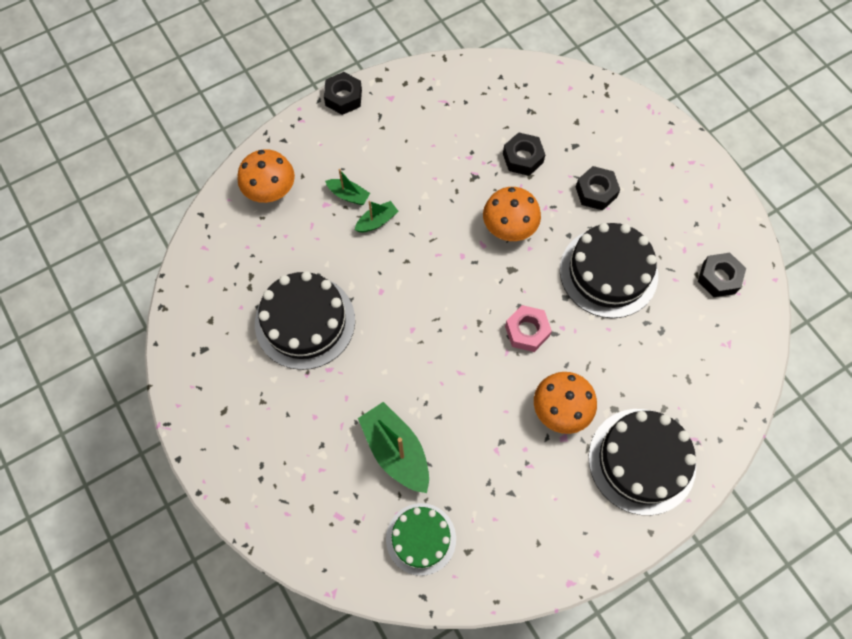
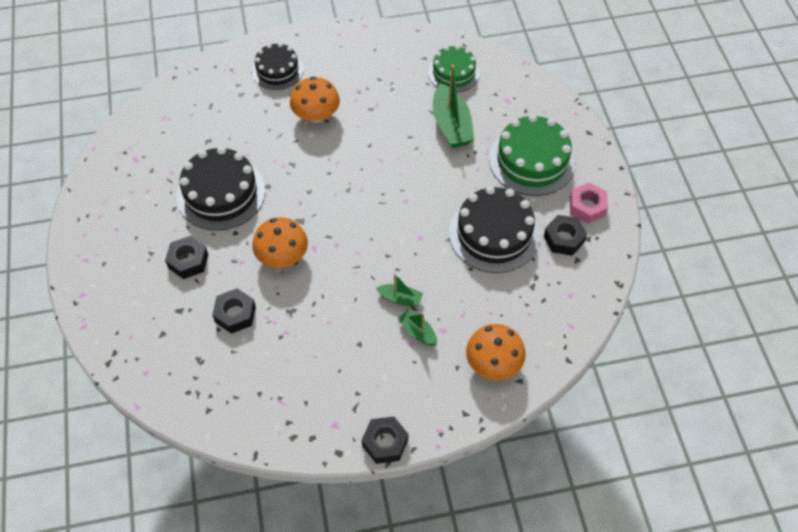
camera: 160 degrees left, 10 degrees down
green boat [355,201,399,232] -> green boat turned 150 degrees counterclockwise [376,274,423,306]
pink nut [505,305,552,352] -> pink nut moved to [570,182,608,224]
black cake [589,409,696,515] -> black cake [252,43,303,90], size x0.64
black nut [698,253,746,297] -> black nut moved to [544,215,587,256]
none -> green cake [489,114,576,196]

